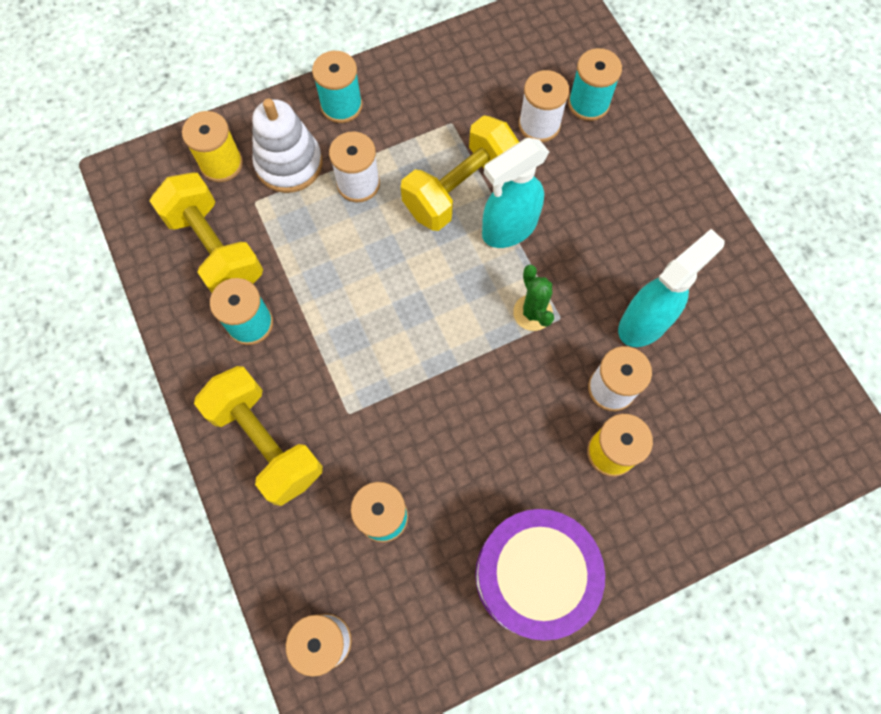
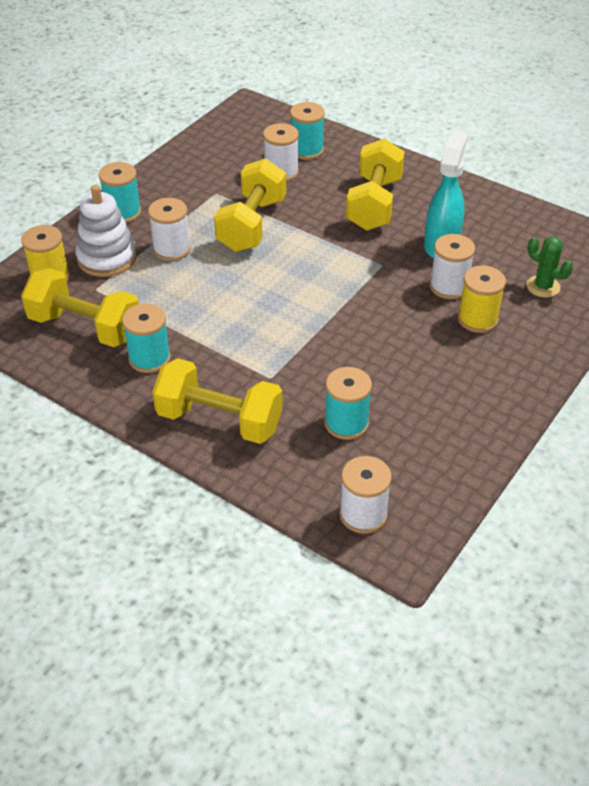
camera: 30 degrees left, 25 degrees down
purple drum [475,509,605,641] -> none
turquoise spray bottle [482,138,549,248] -> none
green cactus [513,265,554,331] -> green cactus moved to [526,237,573,298]
none -> yellow dumbbell [346,138,405,231]

